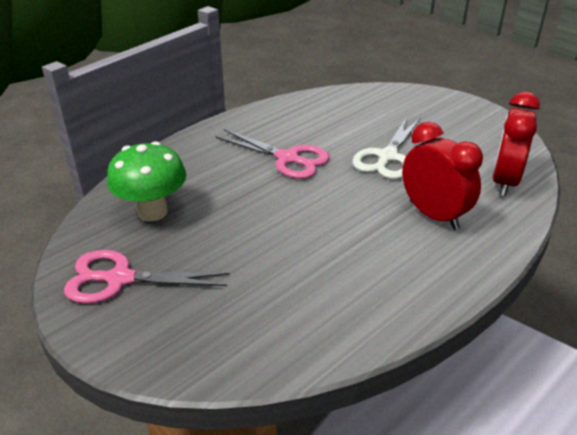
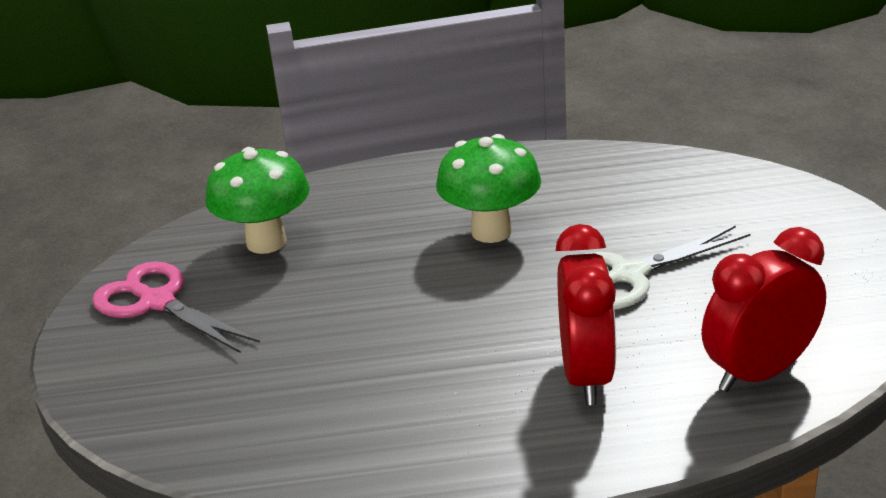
camera: 40 degrees right, 5 degrees down
pink scissors [215,129,330,179] -> green mushroom [436,134,541,243]

